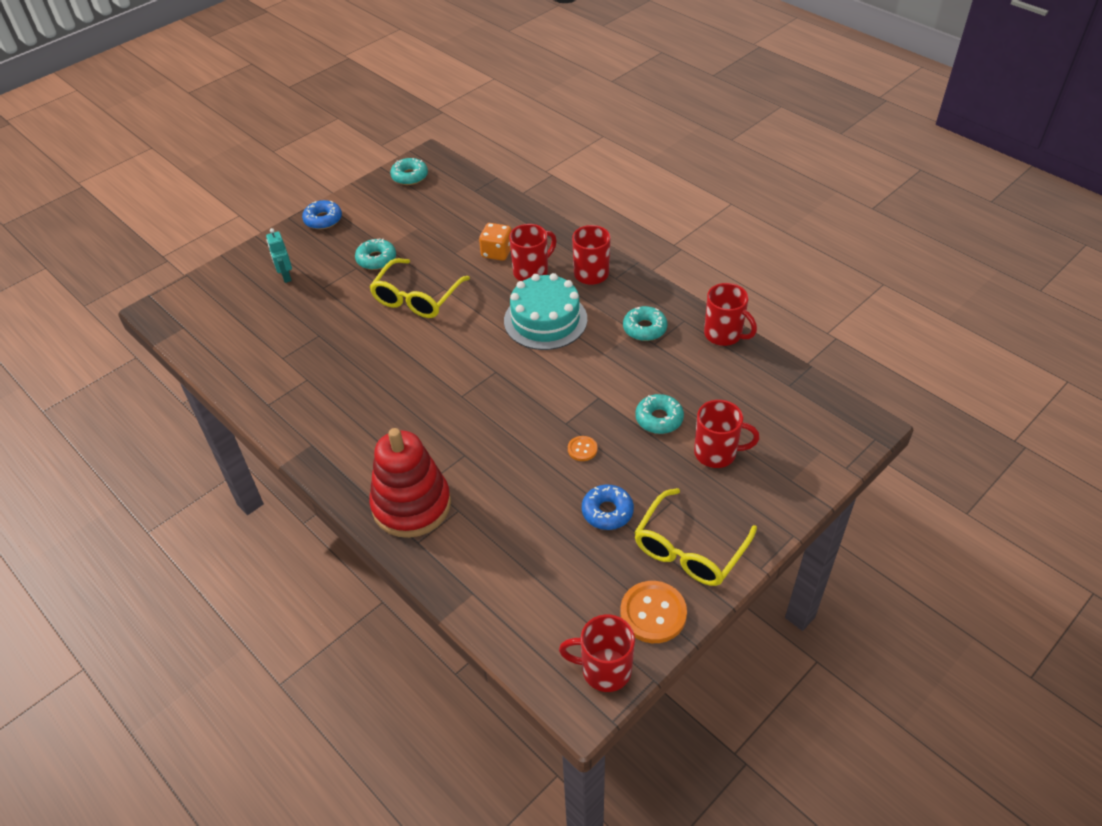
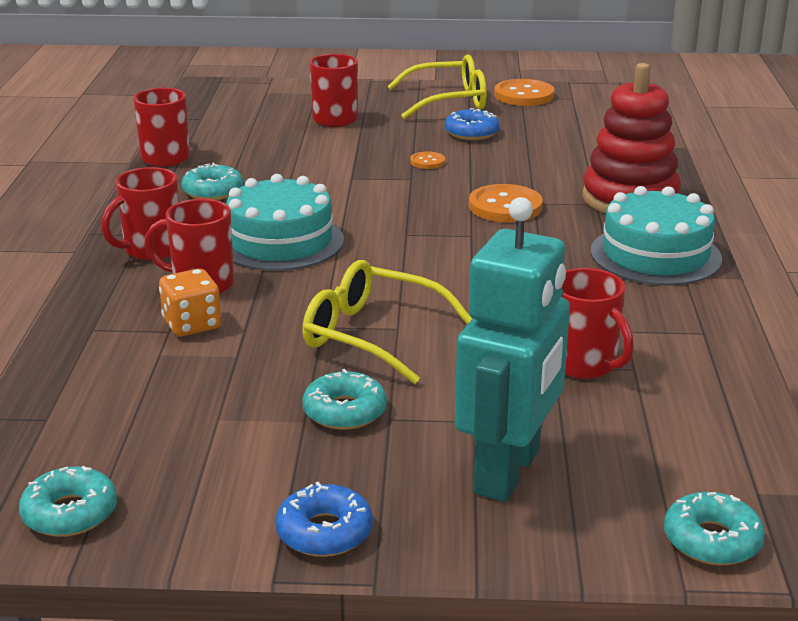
camera: 135 degrees left, 20 degrees down
turquoise robot [266,228,292,283] -> turquoise robot [455,197,570,502], size x2.28
yellow glasses [369,258,470,318] -> yellow glasses turned 135 degrees counterclockwise [302,260,472,384]
red mug [559,615,635,692] -> red mug moved to [562,268,634,379]
turquoise donut [635,394,684,434] -> turquoise donut moved to [664,492,765,566]
none -> orange button [469,184,543,223]
none -> turquoise cake [590,186,722,286]

